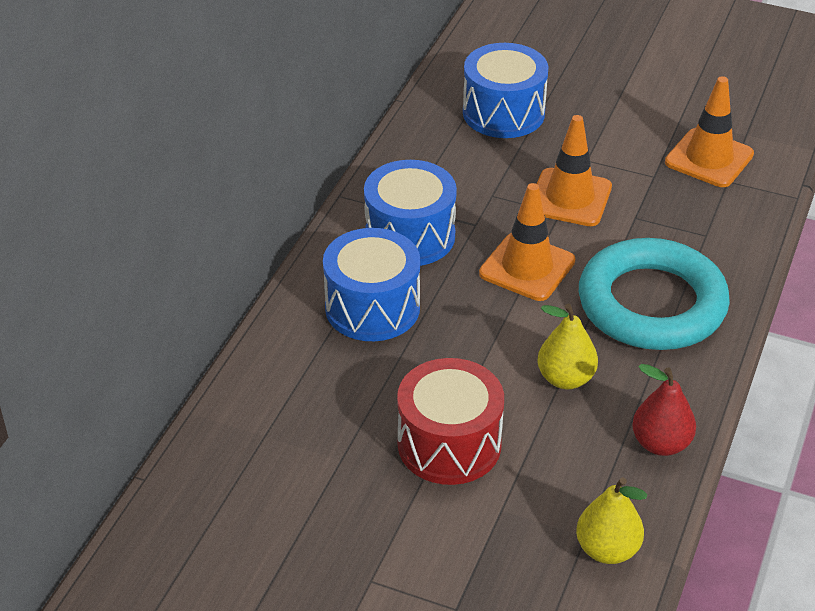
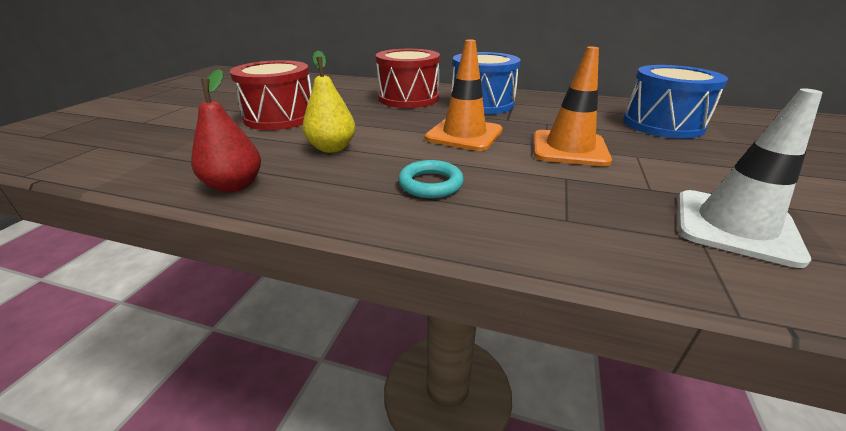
camera: 85 degrees right, 10 degrees down
blue drum [323,228,420,341] -> red drum [376,49,440,108]
yellow pear [576,477,647,564] -> none
turquoise ring [579,238,730,350] -> turquoise ring [398,160,464,198], size x0.41
orange traffic cone [665,76,754,187] -> white traffic cone [678,88,823,268]

